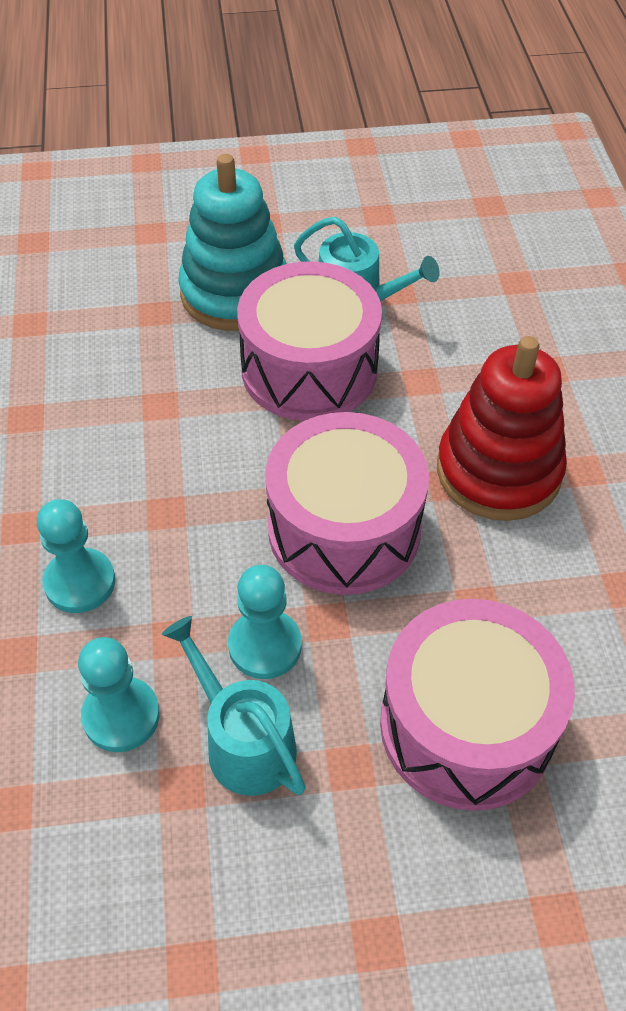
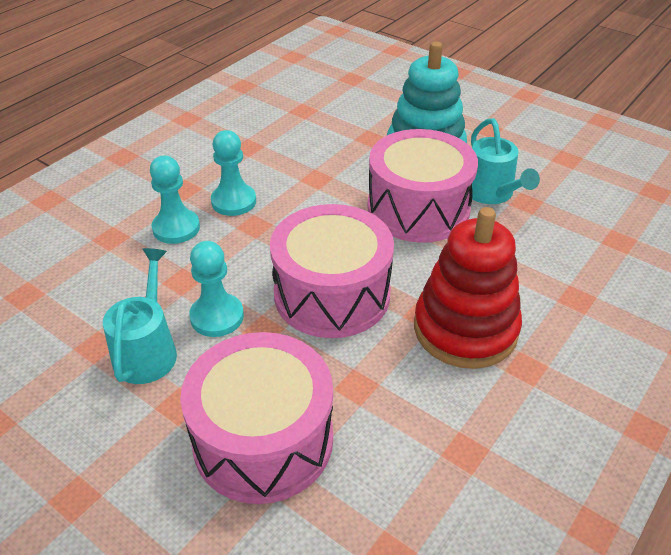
camera: 45 degrees right, 10 degrees down
turquoise pawn [78,637,160,752] -> turquoise pawn moved to [211,130,256,216]

